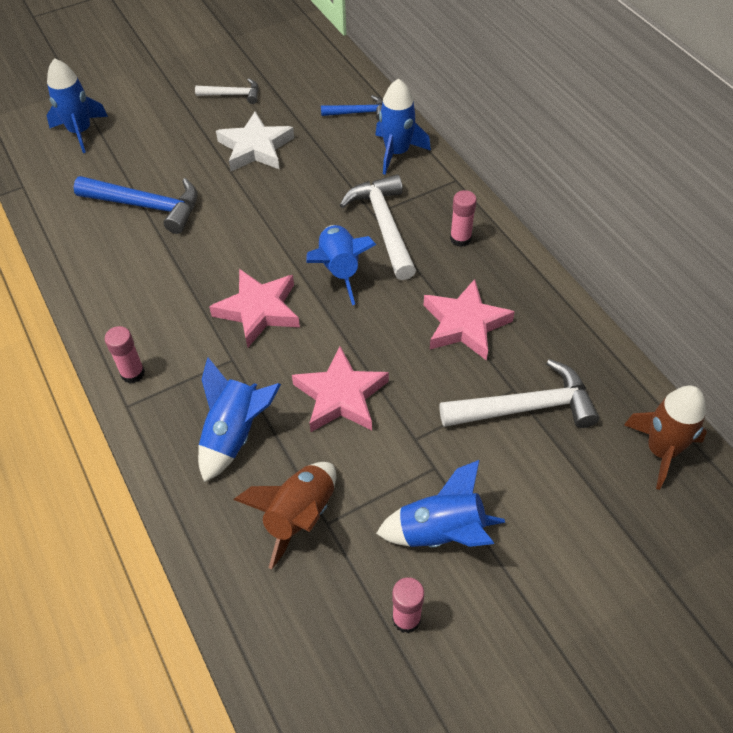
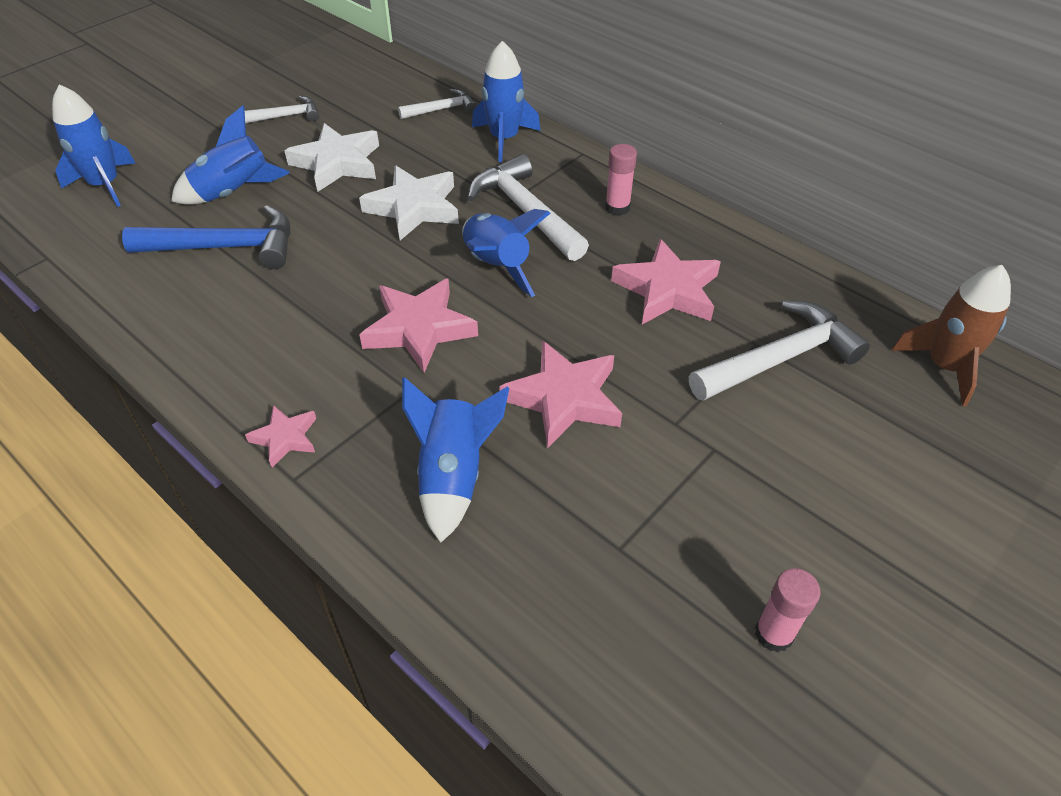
camera: 20 degrees left, 5 degrees down
pink glue stick [105,326,145,383] -> pink star [245,405,316,467]
brown rocket [234,462,336,570] -> none
blue hammer [321,95,383,121] -> white hammer [398,89,477,119]
blue rocket [376,460,505,548] -> blue rocket moved to [171,106,290,205]
none -> white star [359,166,459,240]

